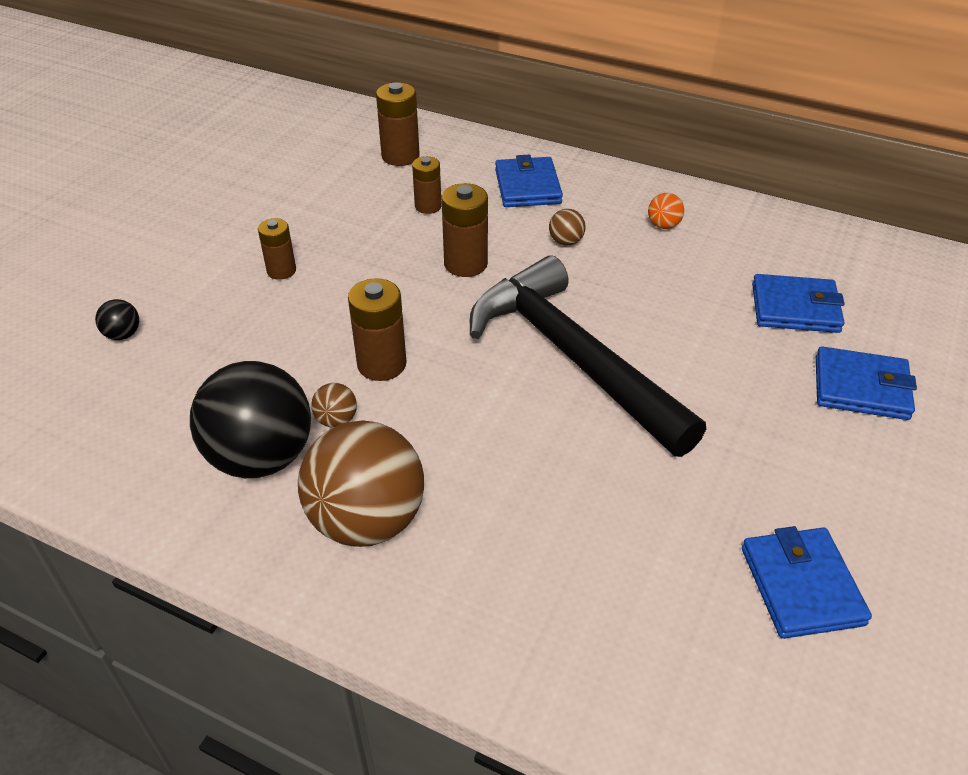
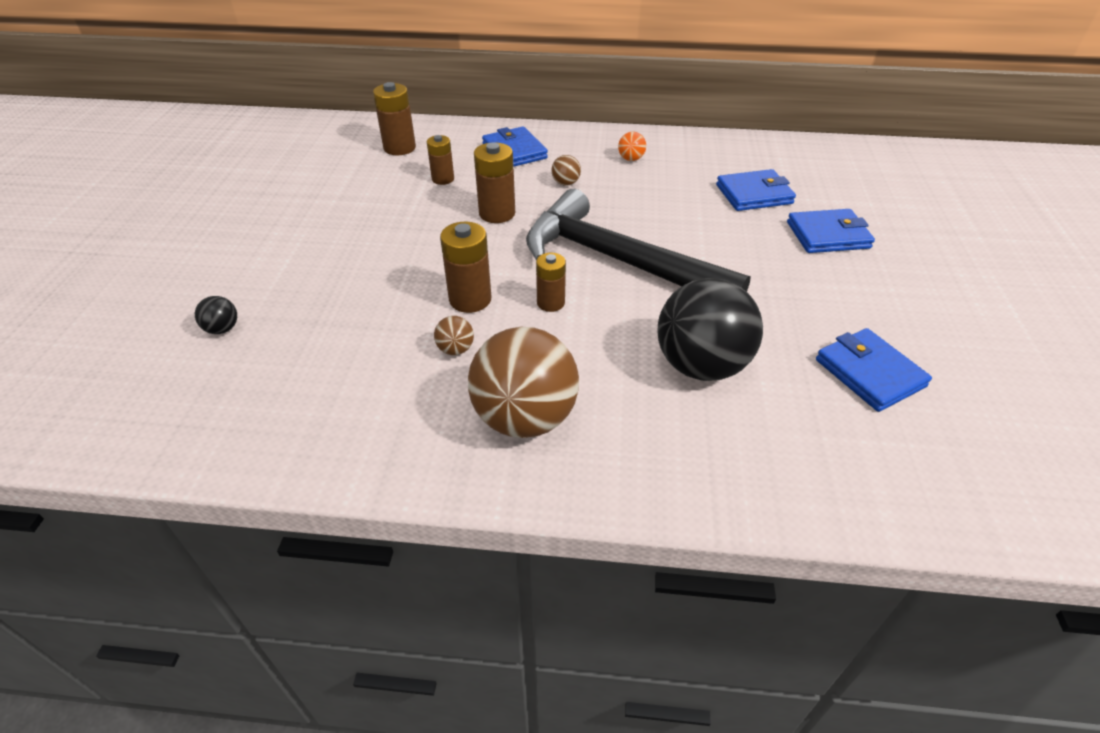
camera: 20 degrees left, 0 degrees up
black ball [190,361,311,478] -> black ball moved to [658,278,763,381]
brown battery [258,218,296,280] -> brown battery moved to [536,253,566,312]

